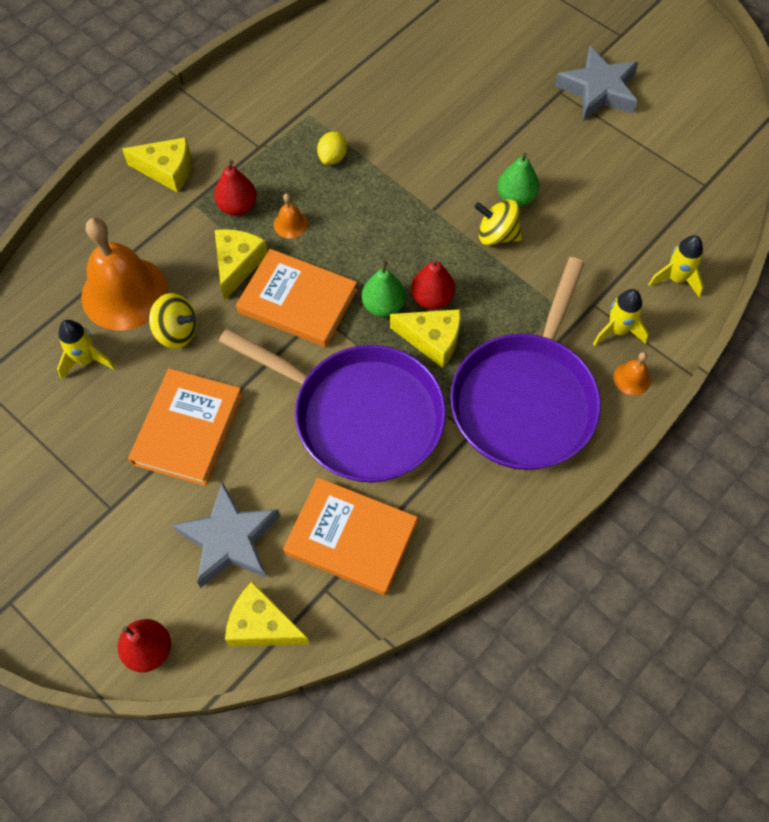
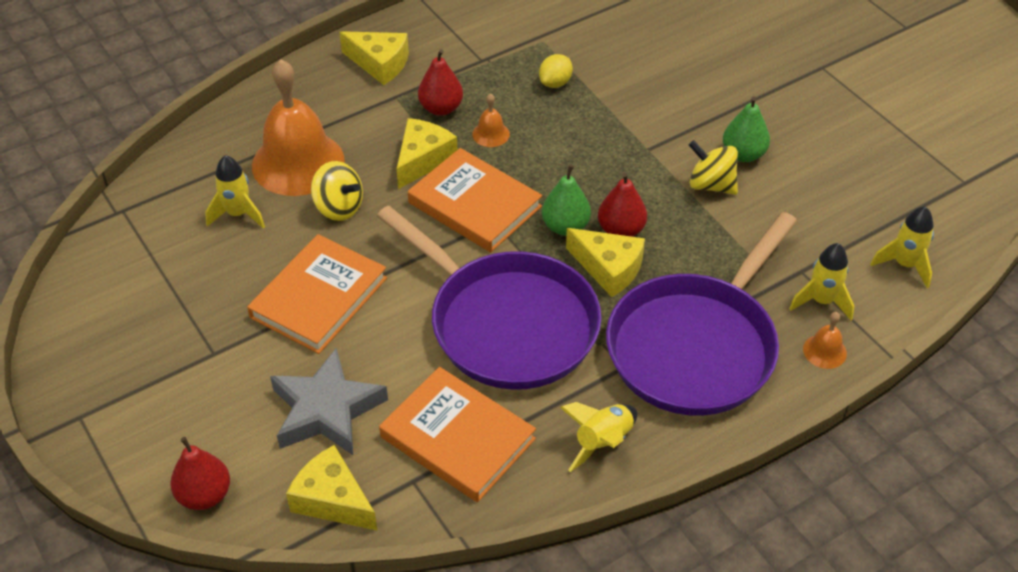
camera: 15 degrees right, 15 degrees down
grey star [555,46,639,121] -> none
none -> yellow rocket [560,402,637,472]

